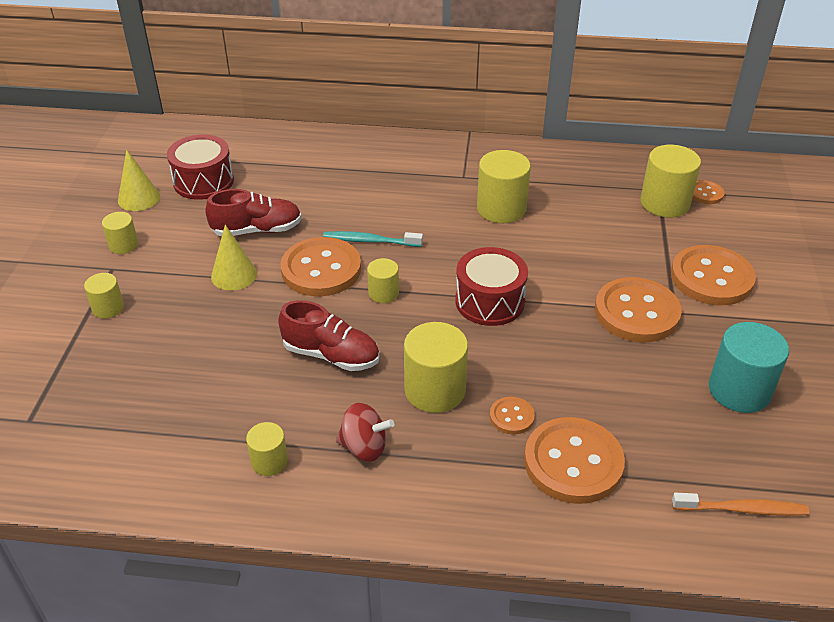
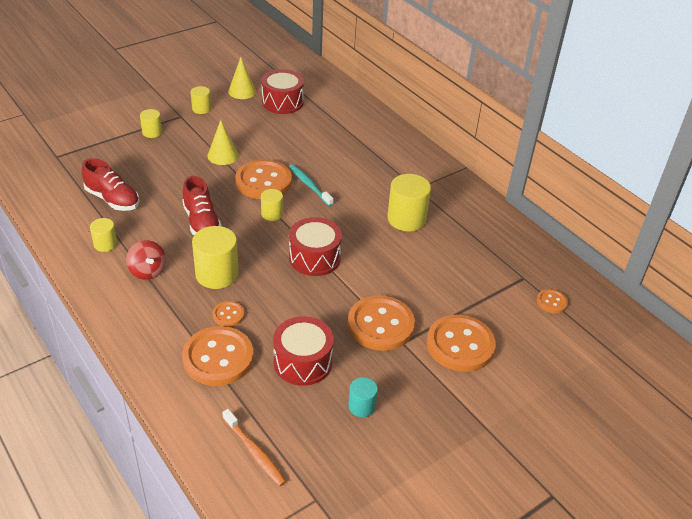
camera: 45 degrees right, 0 degrees up
red shoe [205,189,302,236] -> red shoe moved to [82,158,140,211]
yellow cylinder [640,145,701,217] -> none
turquoise cylinder [709,322,789,413] -> turquoise cylinder [348,377,378,417], size x0.56
none -> red drum [273,316,334,386]

